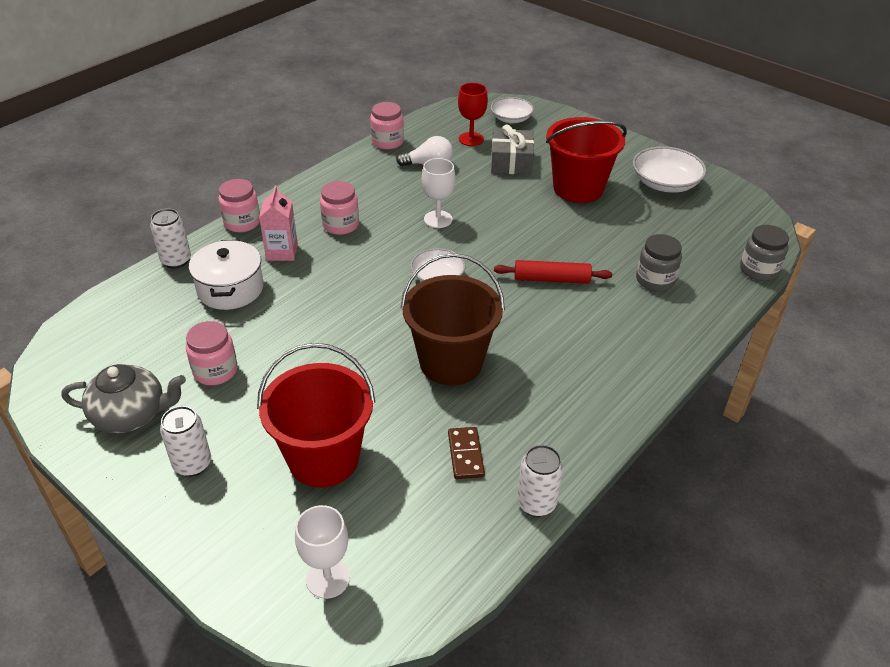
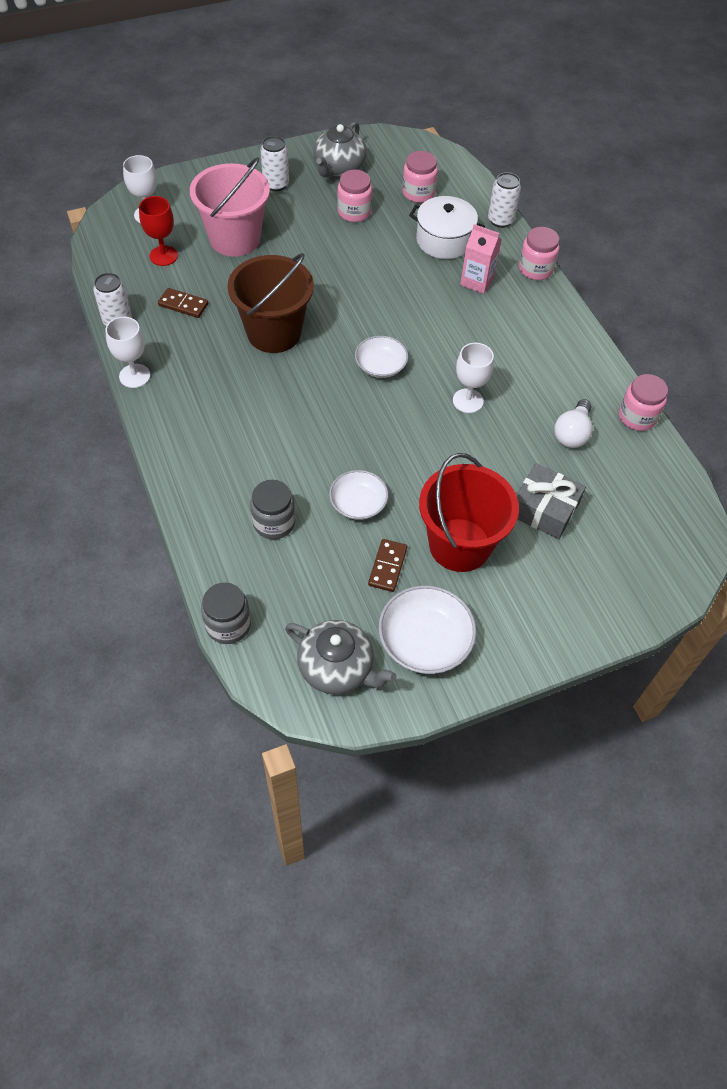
camera: 115 degrees right, 15 degrees up
red bucket [257,343,375,488] -> pink bucket [190,157,270,257]
pink jar [320,181,359,235] -> pink jar moved to [402,151,438,203]
red goblet [458,83,488,146] -> red goblet moved to [139,196,178,266]
white bowl [491,97,534,123] -> white bowl moved to [329,470,388,520]
red rolling pin [494,260,612,284] -> none
none -> white goblet [105,317,150,388]
none -> grey teapot [285,620,397,694]
none -> brown domino [368,539,407,592]

